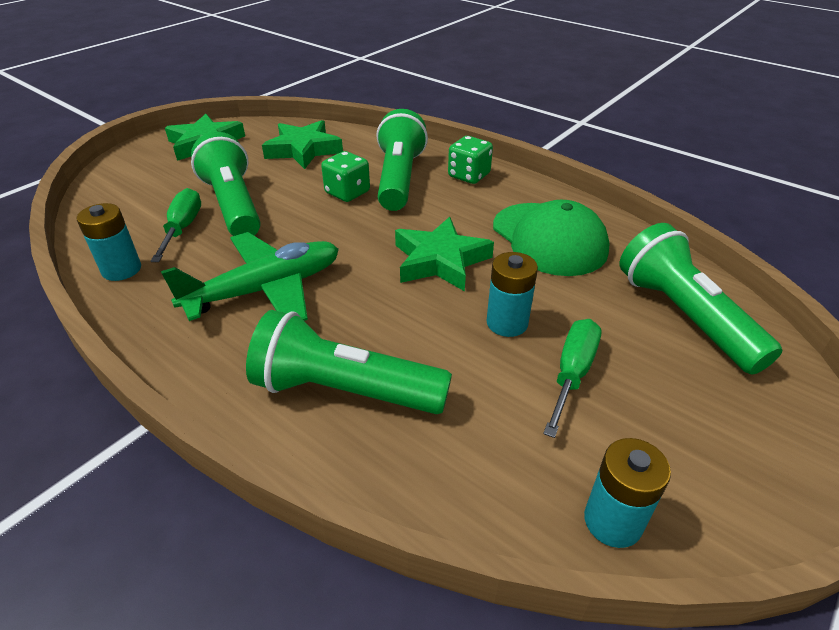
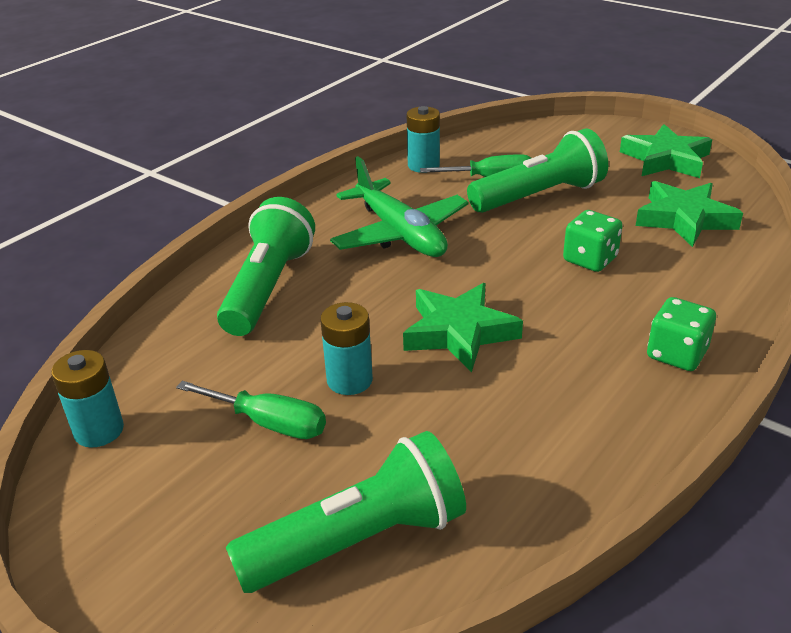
camera: 90 degrees right, 5 degrees down
green flashlight [376,109,428,211] -> none
green cap [493,200,610,276] -> none

